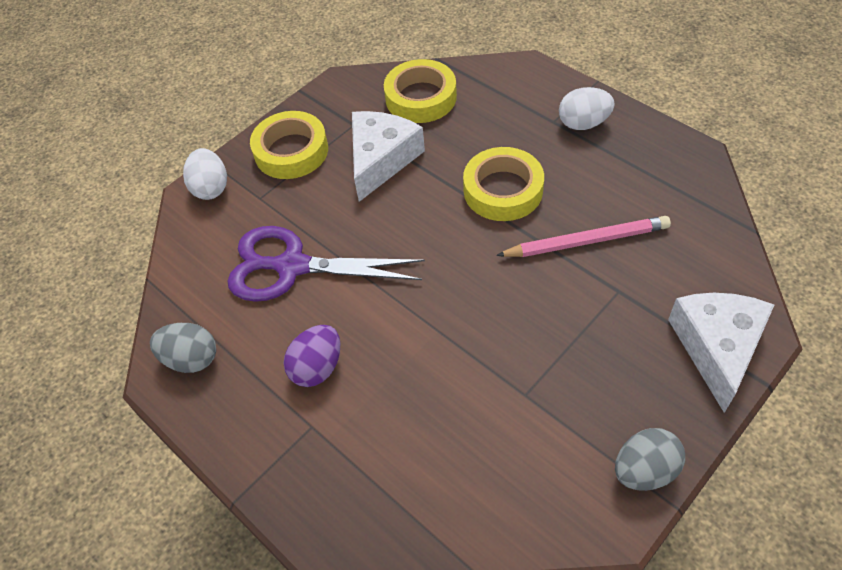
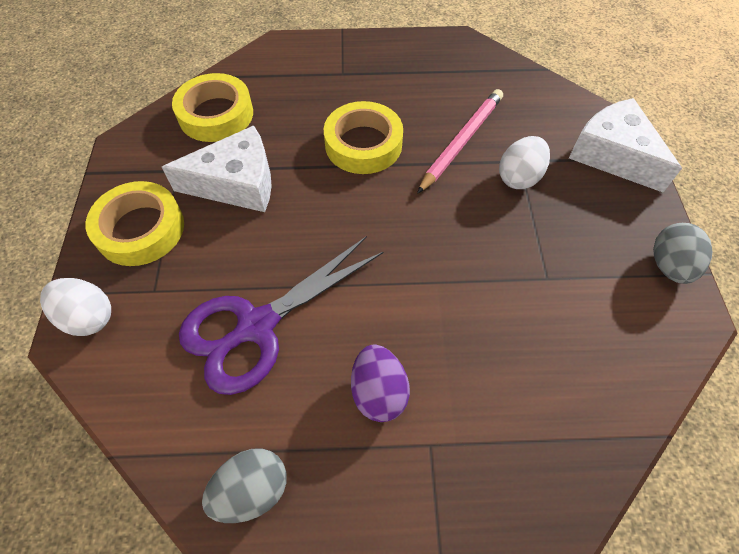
camera: 50 degrees left, 5 degrees up
white cheese [352,111,425,202] -> white cheese turned 105 degrees clockwise [162,125,272,212]
white egg [559,87,615,130] -> white egg moved to [499,136,550,189]

